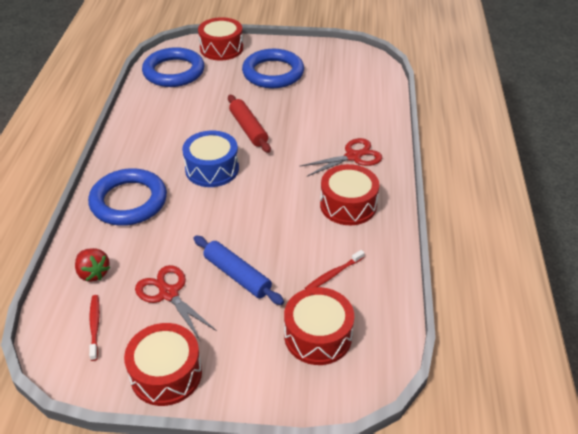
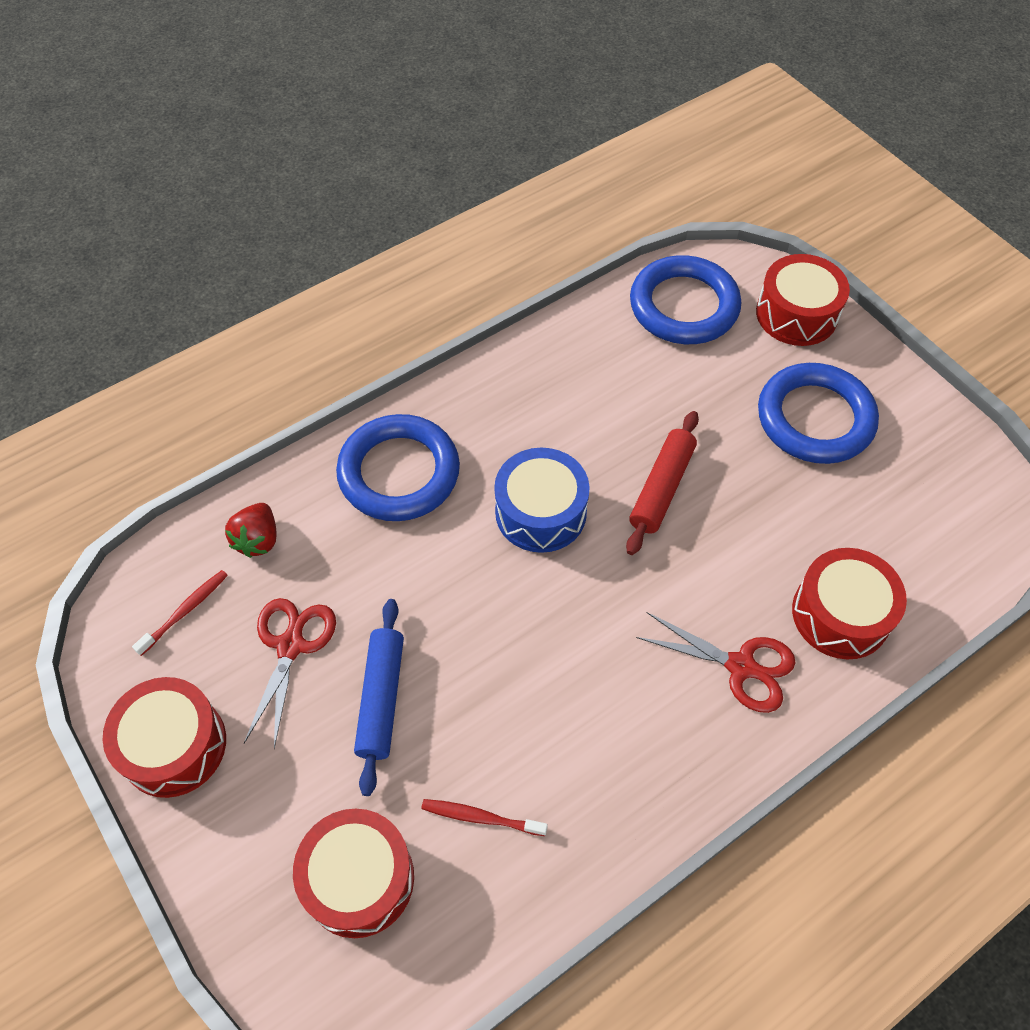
camera: 50 degrees right, 15 degrees up
red drum [320,164,379,225] -> red drum moved to [792,548,907,660]

